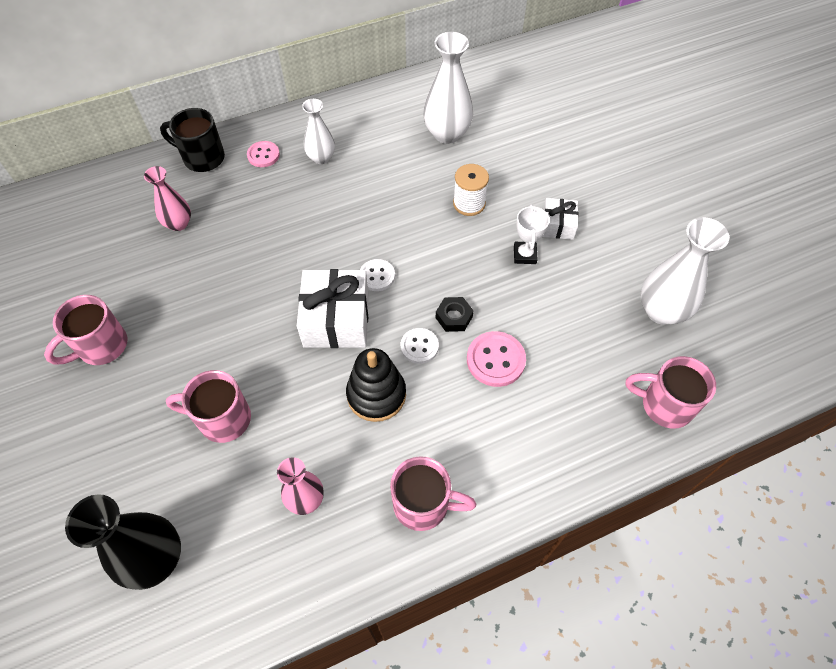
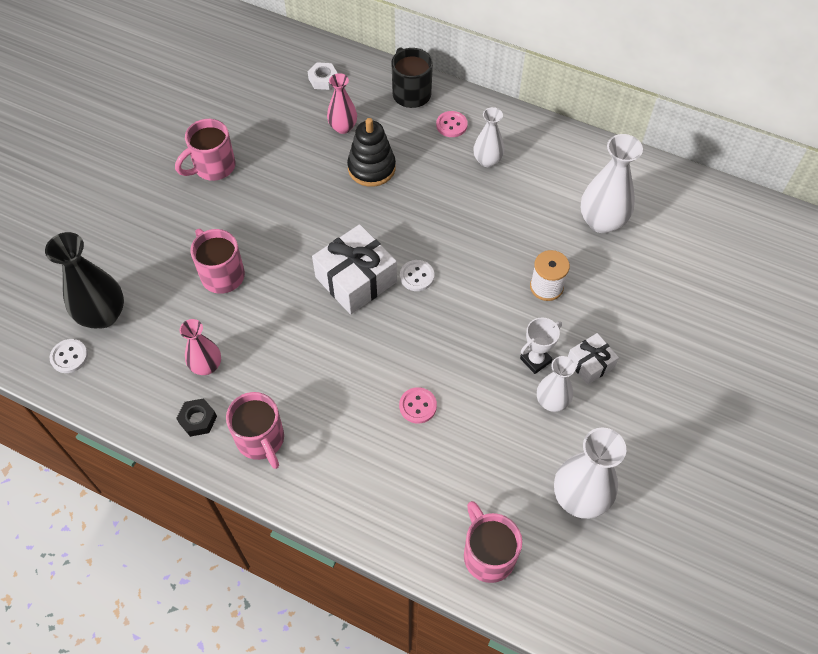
camera: 50 degrees right, 0 degrees up
pink mug [44,295,127,365] -> pink mug turned 45 degrees counterclockwise [175,119,235,181]
black stacking toy [346,348,406,422] -> black stacking toy moved to [347,118,396,187]
white button [401,328,439,364] -> white button moved to [50,339,88,373]
black nut [436,297,474,332] -> black nut moved to [176,398,217,437]
pink button [467,331,526,387] -> pink button [399,387,437,423], size x0.66
none -> white nut [308,62,338,90]
none -> white vase [537,356,575,412]

